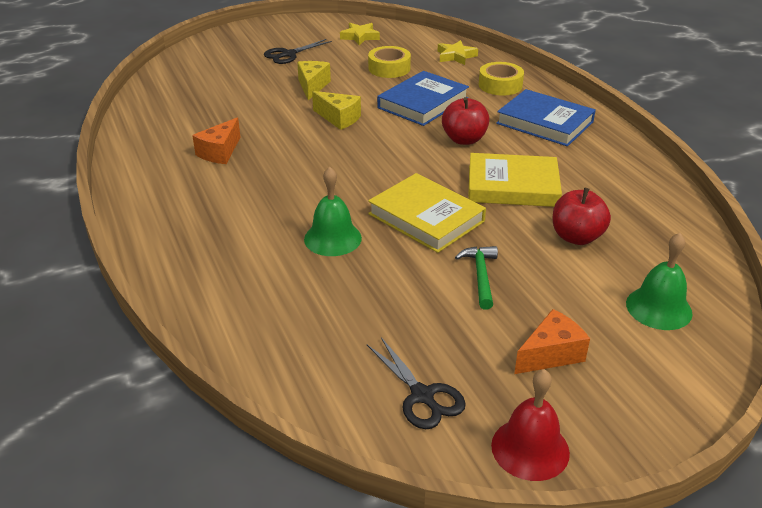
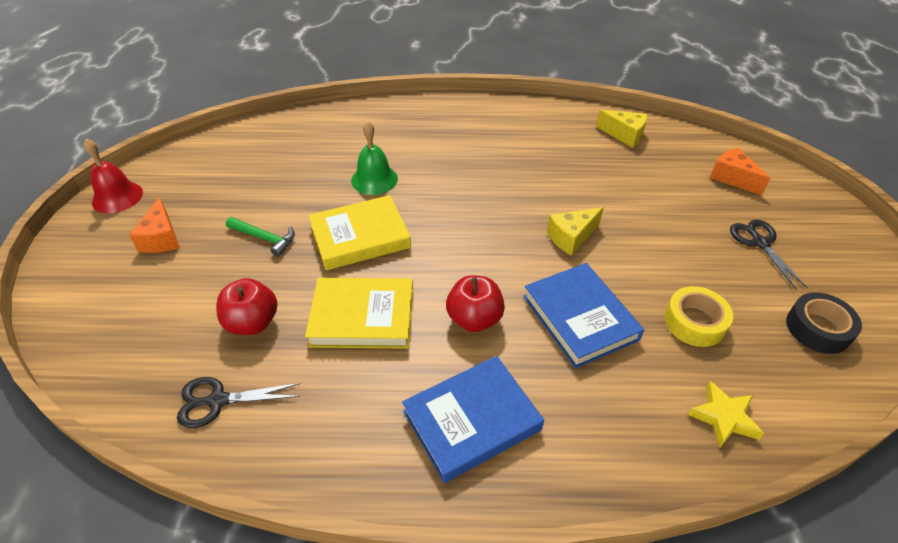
camera: 115 degrees right, 10 degrees up
orange cheese [192,117,240,164] -> orange cheese moved to [710,148,770,195]
yellow cheese [297,61,331,100] -> yellow cheese moved to [596,110,648,148]
yellow star [340,23,380,45] -> black tape [786,292,862,354]
black scissors [367,337,466,429] -> black scissors moved to [177,377,300,428]
yellow book [468,153,562,207] -> yellow book turned 60 degrees clockwise [305,278,413,349]
yellow tape [479,62,524,96] -> none
green bell [626,233,692,330] -> none

